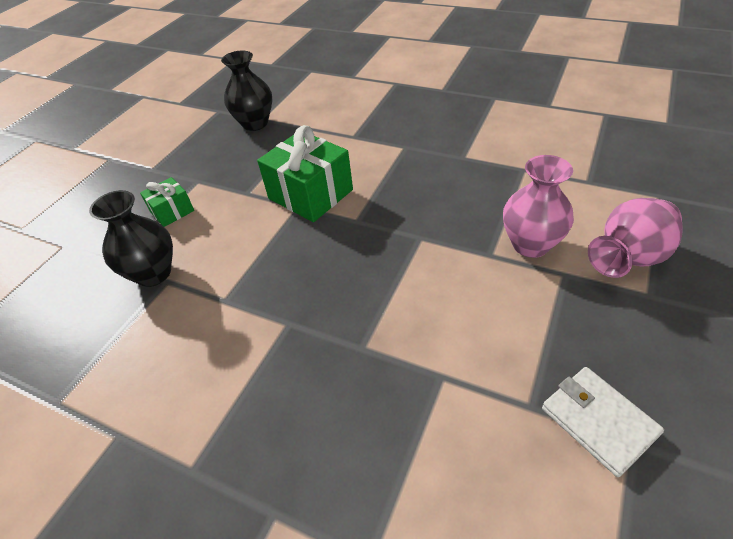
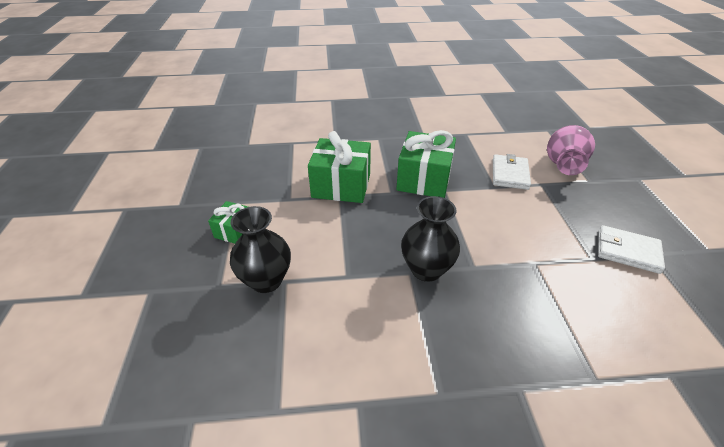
camera: 35 degrees left, 5 degrees down
black vase [221,51,272,131] -> black vase moved to [401,196,460,282]
pink vase [503,155,574,258] -> white wallet [493,154,531,190]
none -> green gift [396,130,456,198]

